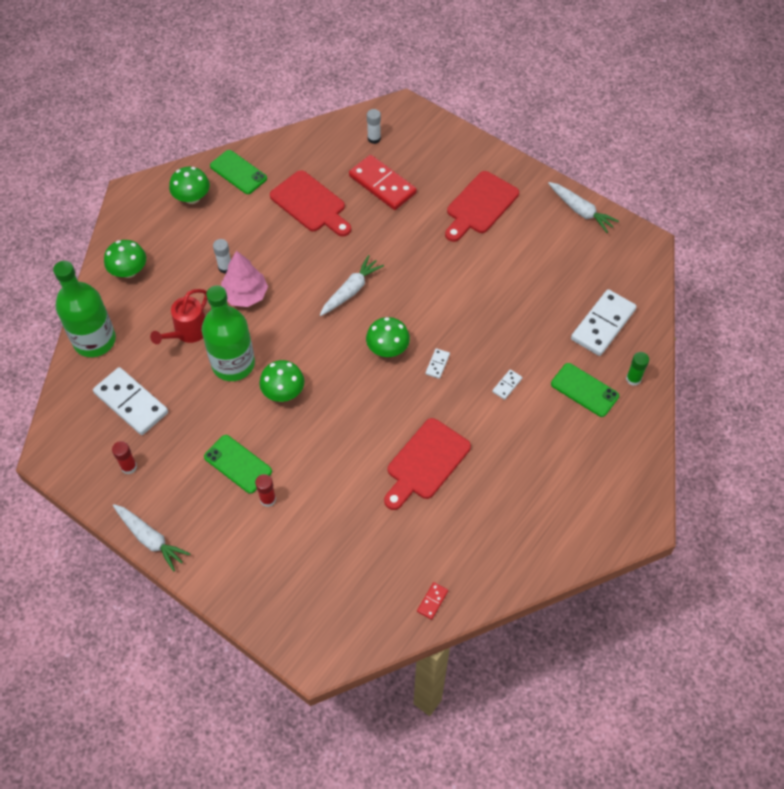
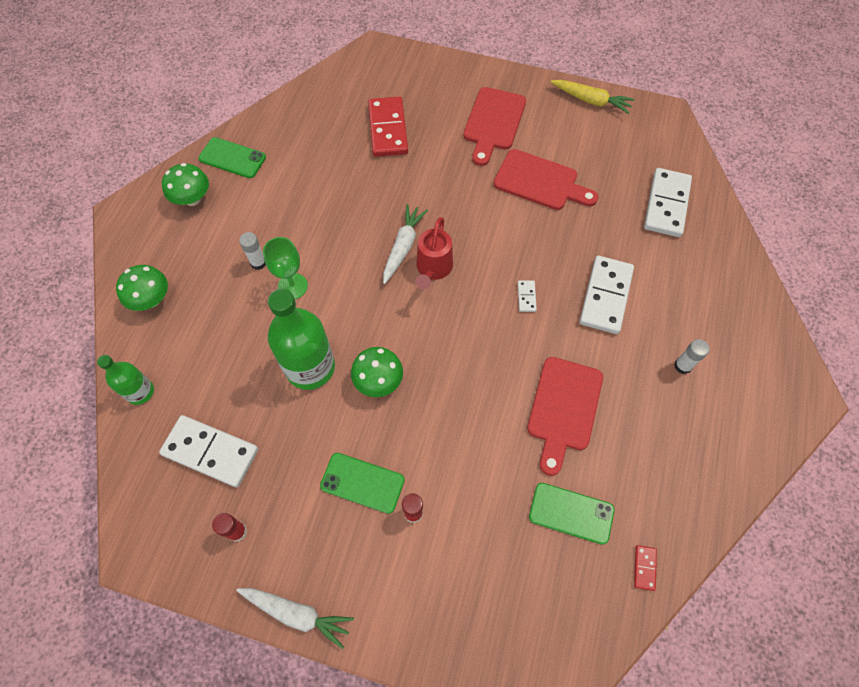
camera: 20 degrees left, 5 degrees up
green bottle [53,261,116,357] -> green bottle [97,355,154,405], size x0.56
red watering can [150,289,207,344] -> red watering can moved to [415,217,453,290]
pink tree [221,251,268,307] -> green goblet [263,237,308,299]
red cutting board [270,170,351,237] -> red cutting board moved to [494,149,598,210]
red domino [349,155,417,210] -> red domino turned 60 degrees clockwise [368,97,408,157]
green mushroom [366,317,410,357] -> none
white glue stick [367,109,381,144] -> white glue stick moved to [674,339,710,374]
white domino [492,369,522,400] -> white domino [580,256,634,334], size x2.31
white carrot [548,182,619,233] -> yellow carrot [551,80,635,114]
green phone [551,363,619,417] -> green phone moved to [529,483,614,545]
green glue stick [626,352,649,386] -> none

